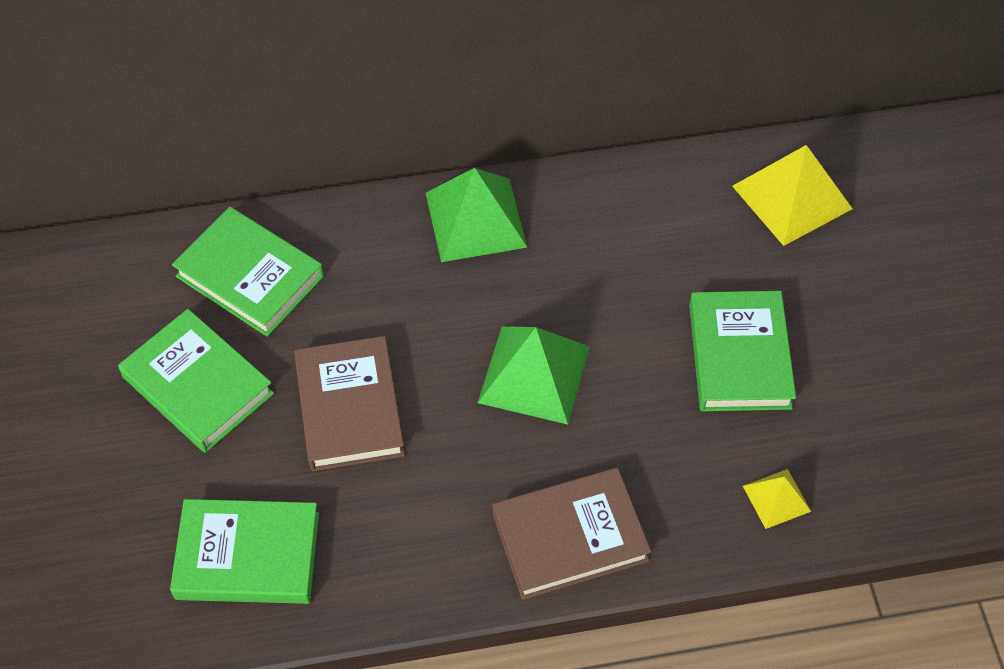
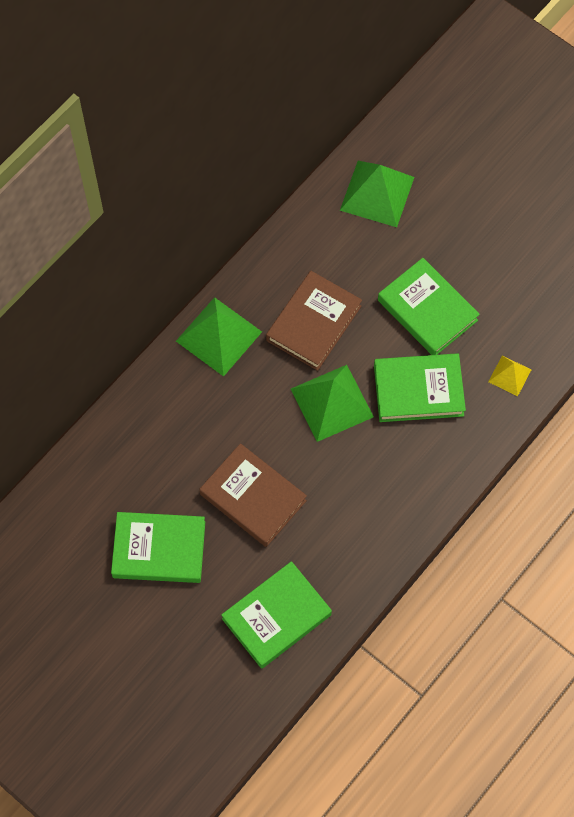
camera: 40 degrees left, 10 degrees up
green book [172,207,324,337] -> green book moved to [374,353,466,422]
brown book [493,468,651,600] -> brown book moved to [266,271,362,371]
yellow pyramid [732,145,853,246] -> green pyramid [340,161,414,227]

